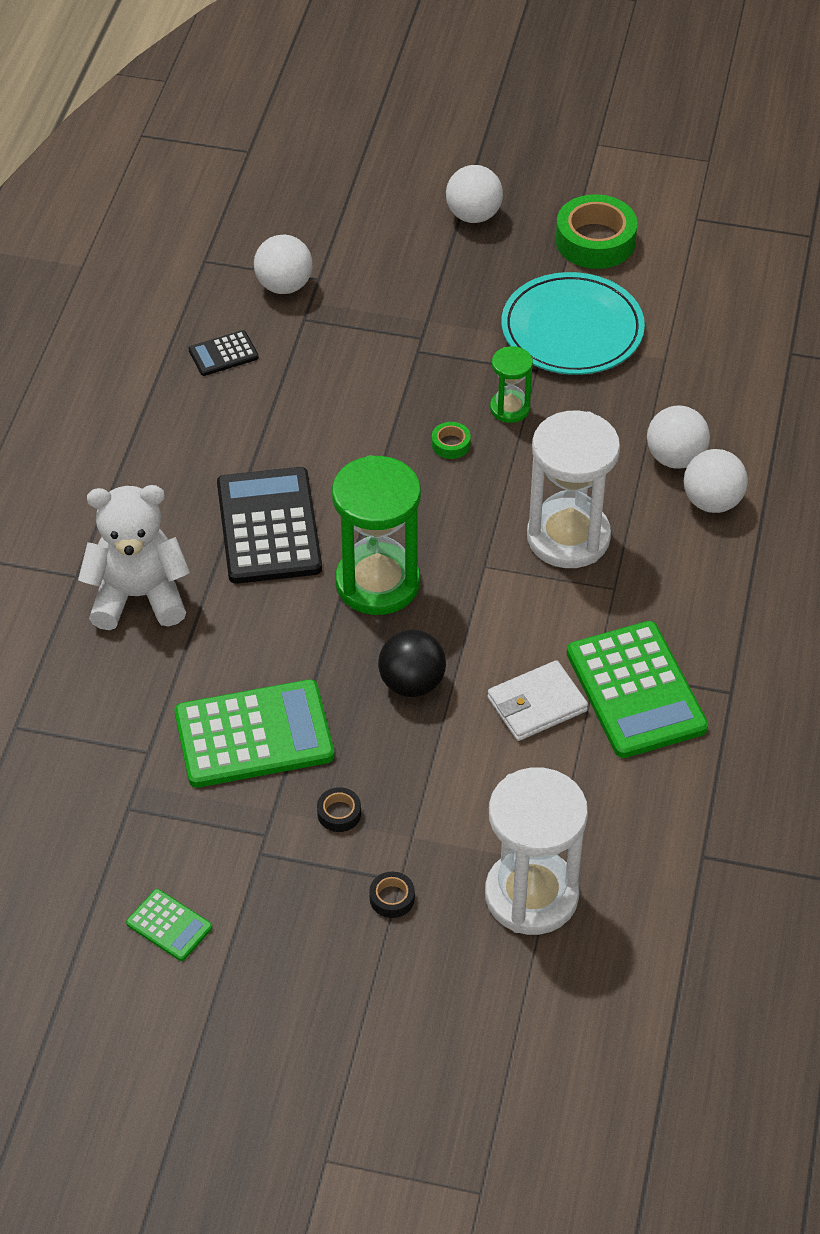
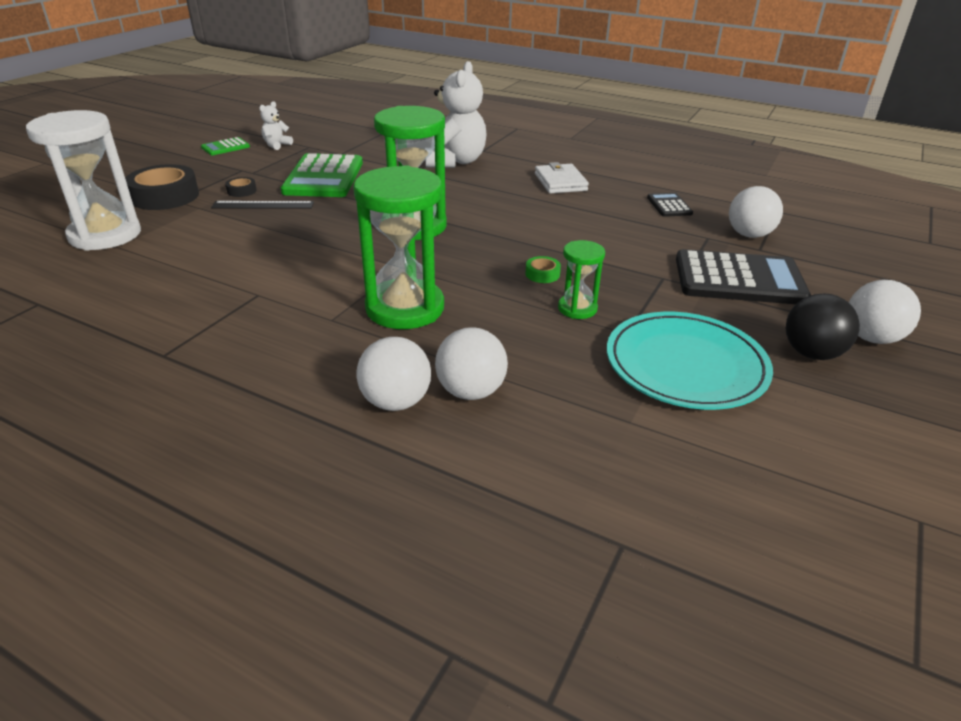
camera: 105 degrees right, 15 degrees down
black calculator [217,467,322,584] -> black calculator moved to [676,249,811,304]
black tape [369,872,415,918] -> black tape [125,164,199,210], size x2.23
black ball [378,629,446,697] -> black ball moved to [786,294,860,360]
white wallet [488,660,588,741] -> white wallet moved to [535,162,589,194]
white hourglass [527,411,620,568] -> green hourglass [353,165,444,329]
green tape [556,194,638,269] -> none
green calculator [567,621,708,758] -> none
none -> black ruler [211,201,314,208]
none -> white teddy bear [259,101,293,150]

